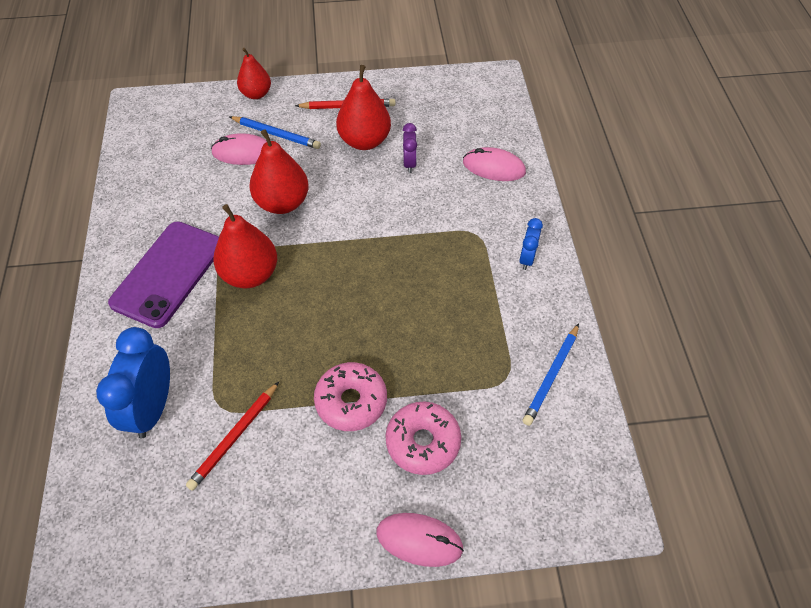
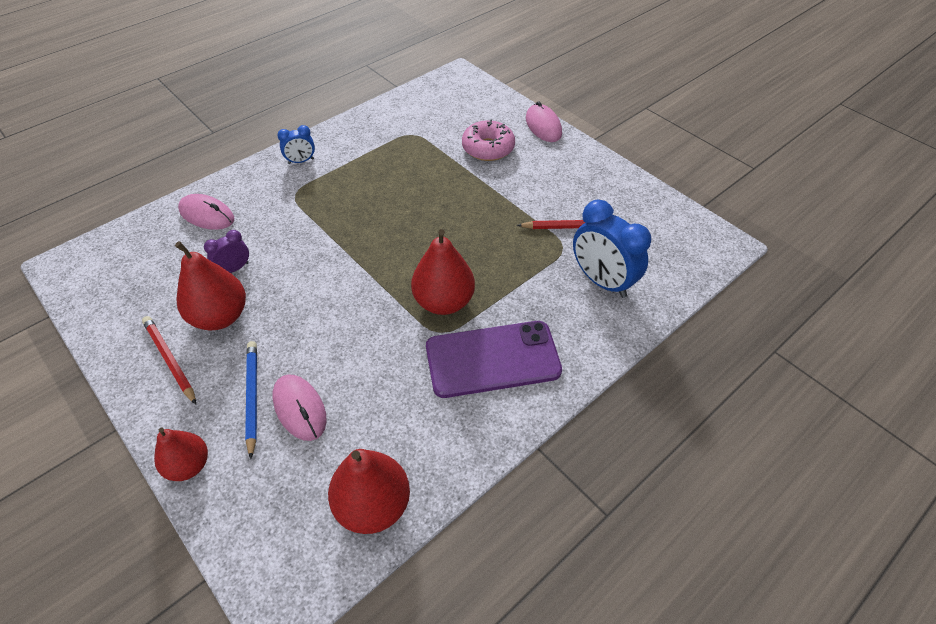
camera: 125 degrees left, 5 degrees down
blue clock [96,327,170,438] -> blue clock turned 75 degrees clockwise [573,200,651,298]
red pear [249,129,309,214] -> red pear moved to [328,449,410,534]
pink donut [314,362,387,431] -> none
pink mouse [463,147,526,181] -> pink mouse turned 45 degrees counterclockwise [178,194,234,230]
blue pencil [523,323,579,426] -> none

